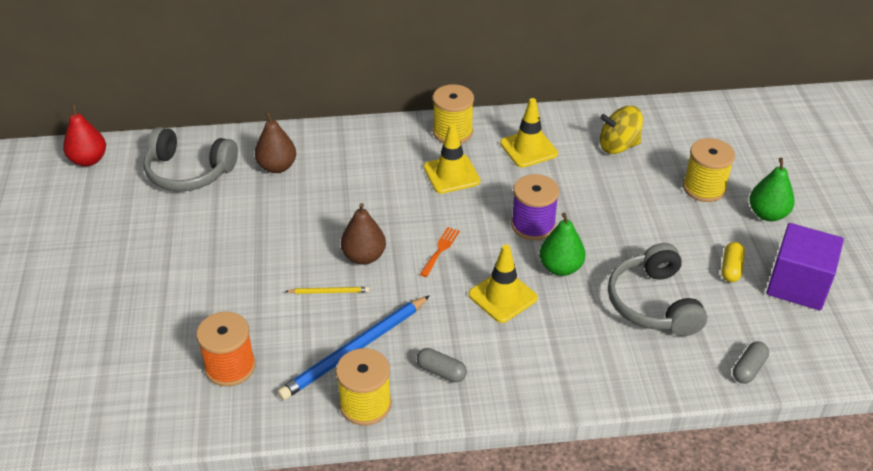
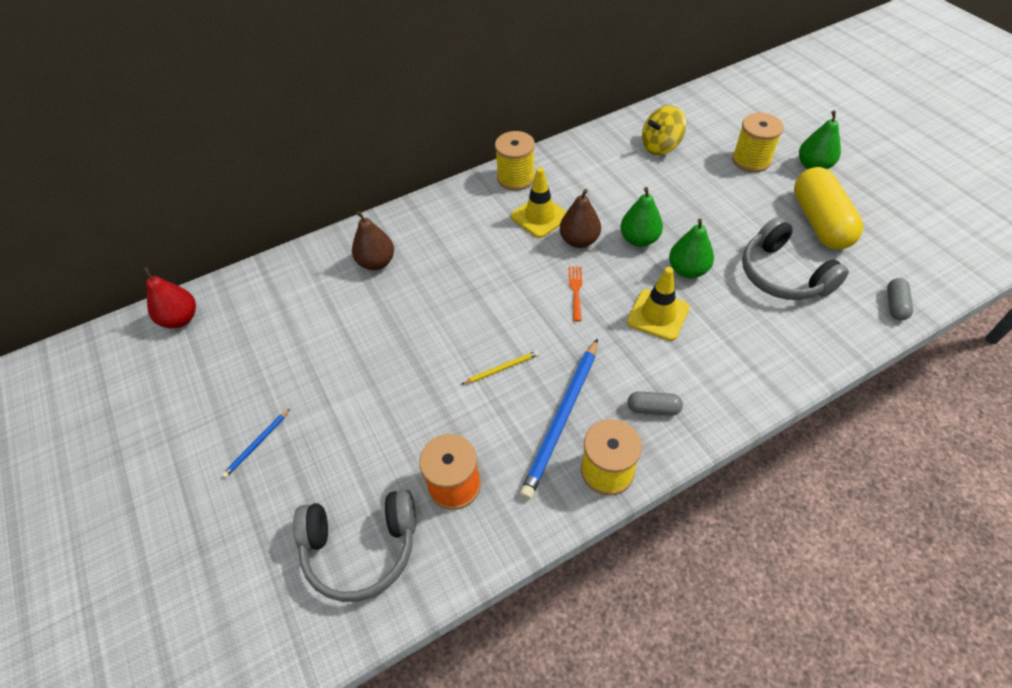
camera: 20 degrees left, 10 degrees up
grey headphones [143,127,238,192] -> grey headphones moved to [293,490,416,602]
brown pear [341,203,386,265] -> brown pear moved to [560,189,601,248]
yellow traffic cone [500,98,558,168] -> none
purple spool [511,174,559,240] -> green pear [621,187,663,247]
yellow capsule [722,242,745,282] -> yellow capsule [794,167,863,249], size x2.22
purple cube [766,223,844,310] -> none
none -> blue pencil [222,409,290,478]

